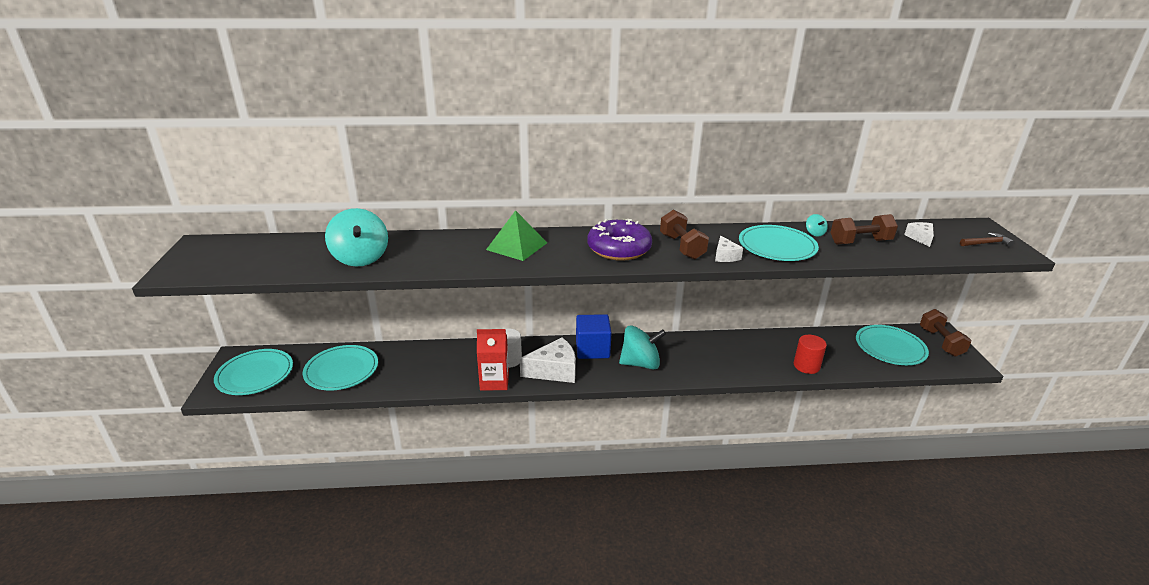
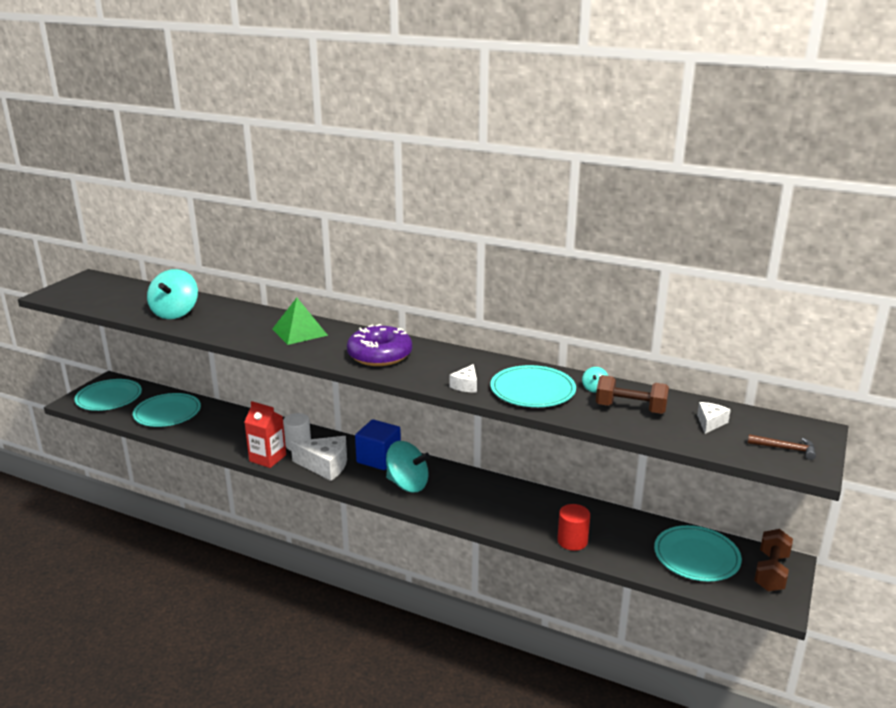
camera: 30 degrees right, 5 degrees down
brown dumbbell [660,210,709,260] -> none

